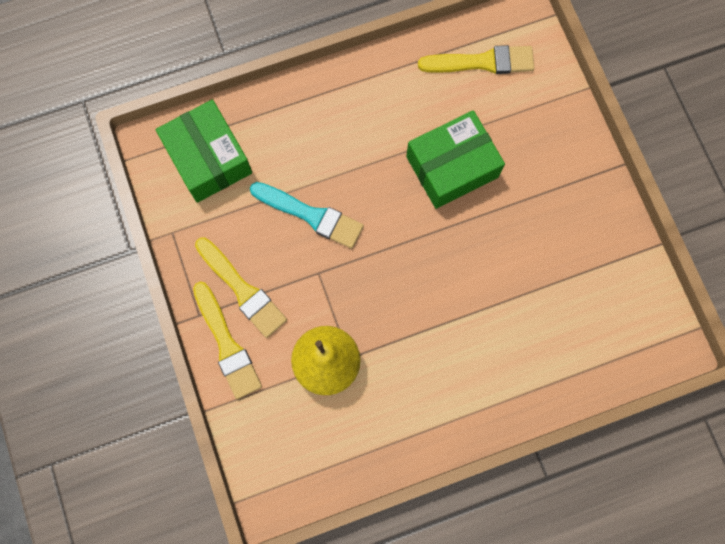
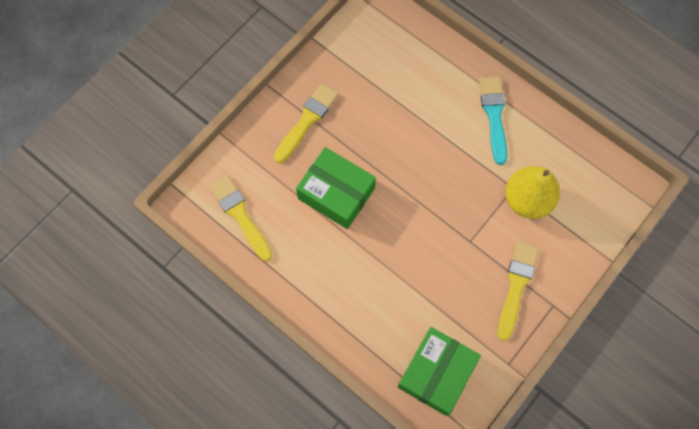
camera: 120 degrees left, 5 degrees down
yellow brush [193,281,262,399] -> yellow brush moved to [274,83,338,163]
turquoise brush [250,182,364,249] -> turquoise brush moved to [479,77,507,165]

